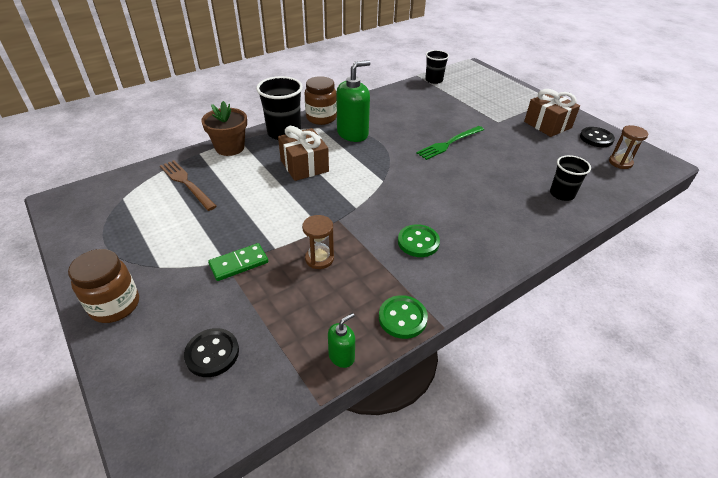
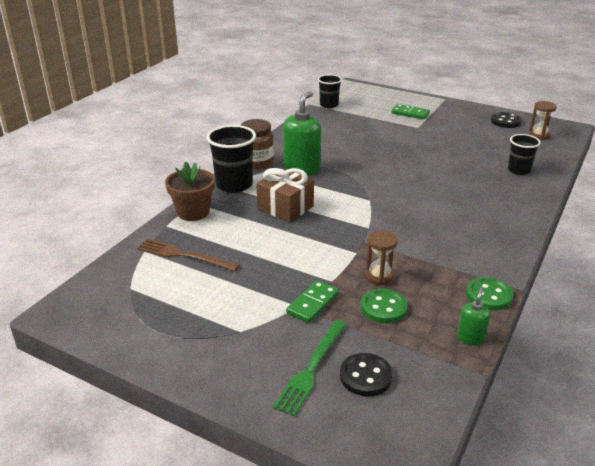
camera: 25 degrees left, 10 degrees down
brown jar [68,249,139,323] -> none
green button [398,224,440,257] -> green button moved to [361,289,408,323]
green fork [416,126,484,160] -> green fork moved to [273,320,346,417]
brown gift [524,89,580,137] -> none
none -> green domino [391,104,430,120]

